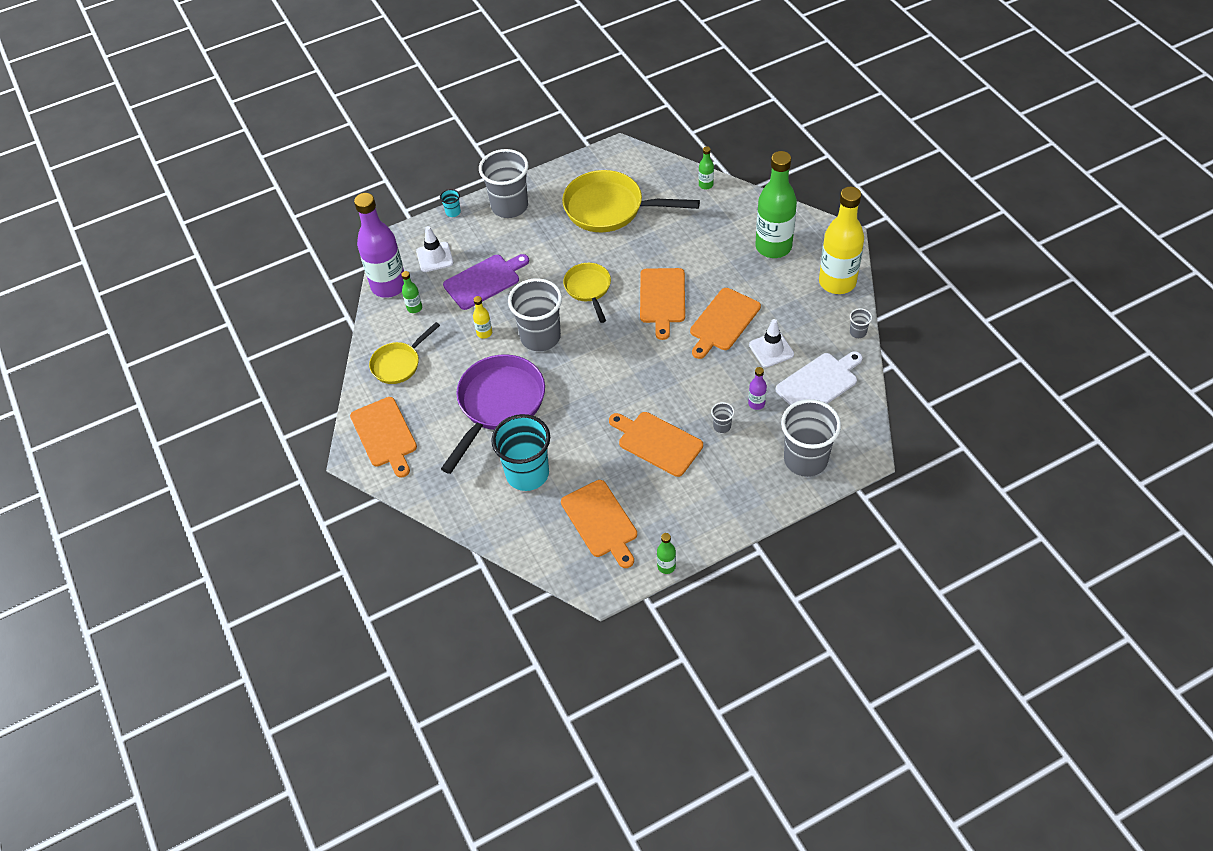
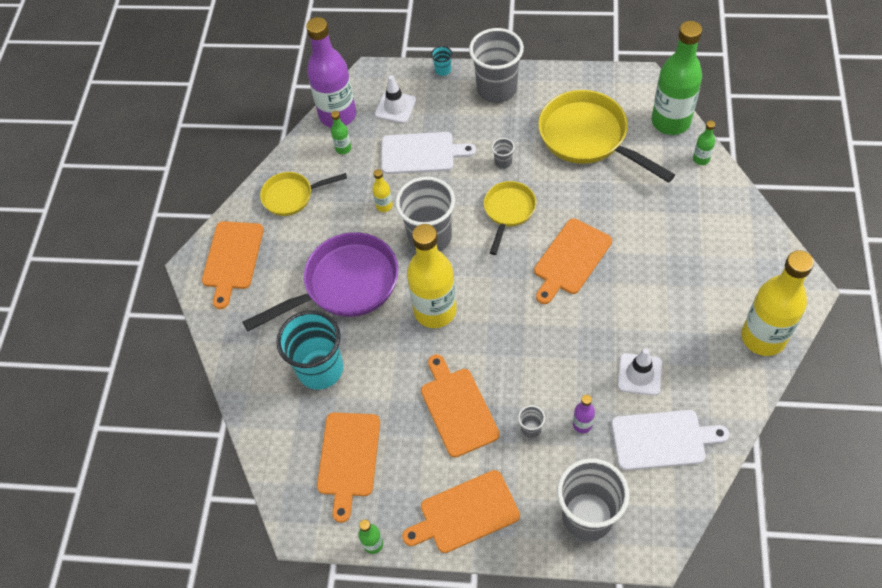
camera: 35 degrees right, 5 degrees up
purple cutting board [443,254,529,310] -> white cutting board [381,132,476,174]
orange cutting board [690,288,761,359] -> orange cutting board moved to [402,470,520,553]
green bottle [755,151,797,258] -> green bottle moved to [652,21,702,135]
grey cup [850,308,872,338] -> grey cup moved to [492,138,515,169]
none -> yellow bottle [407,224,457,328]

